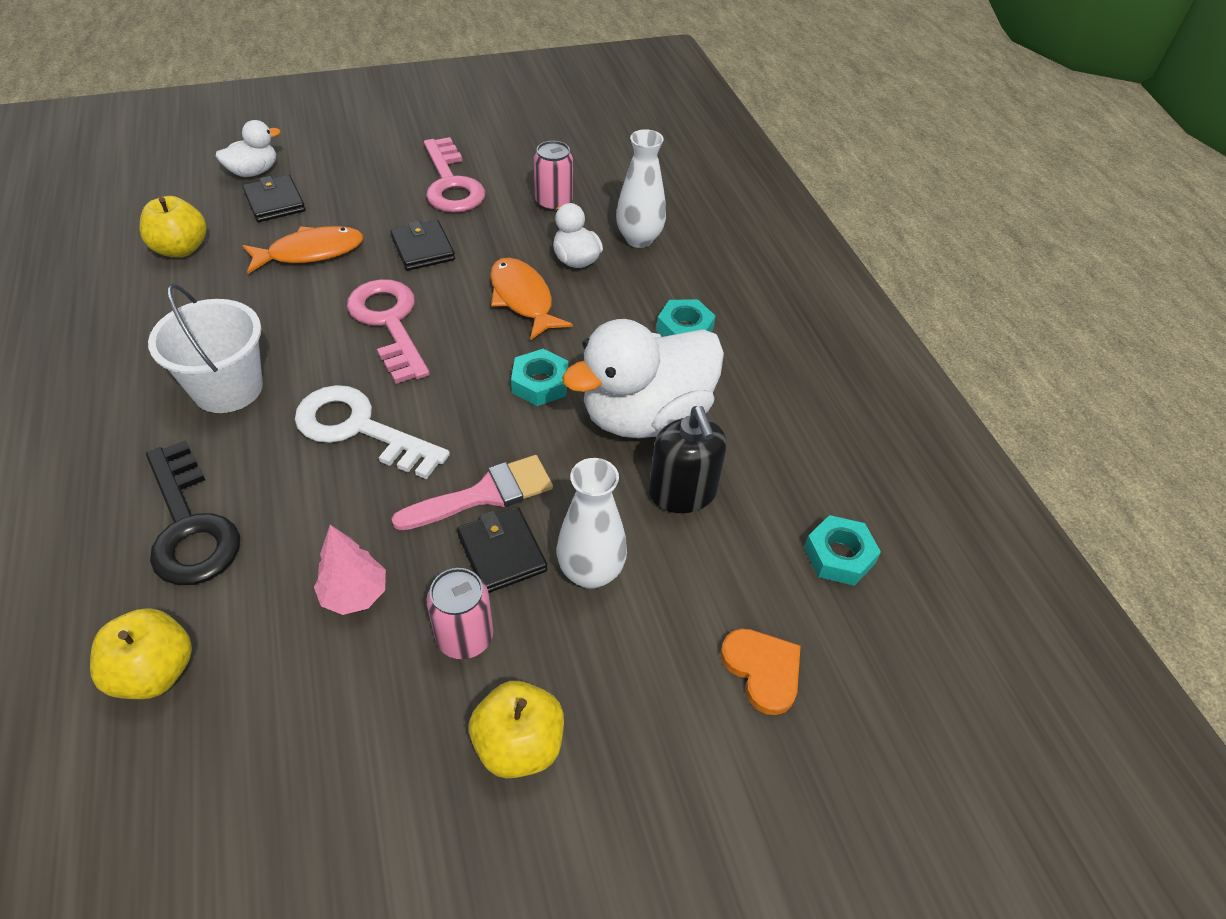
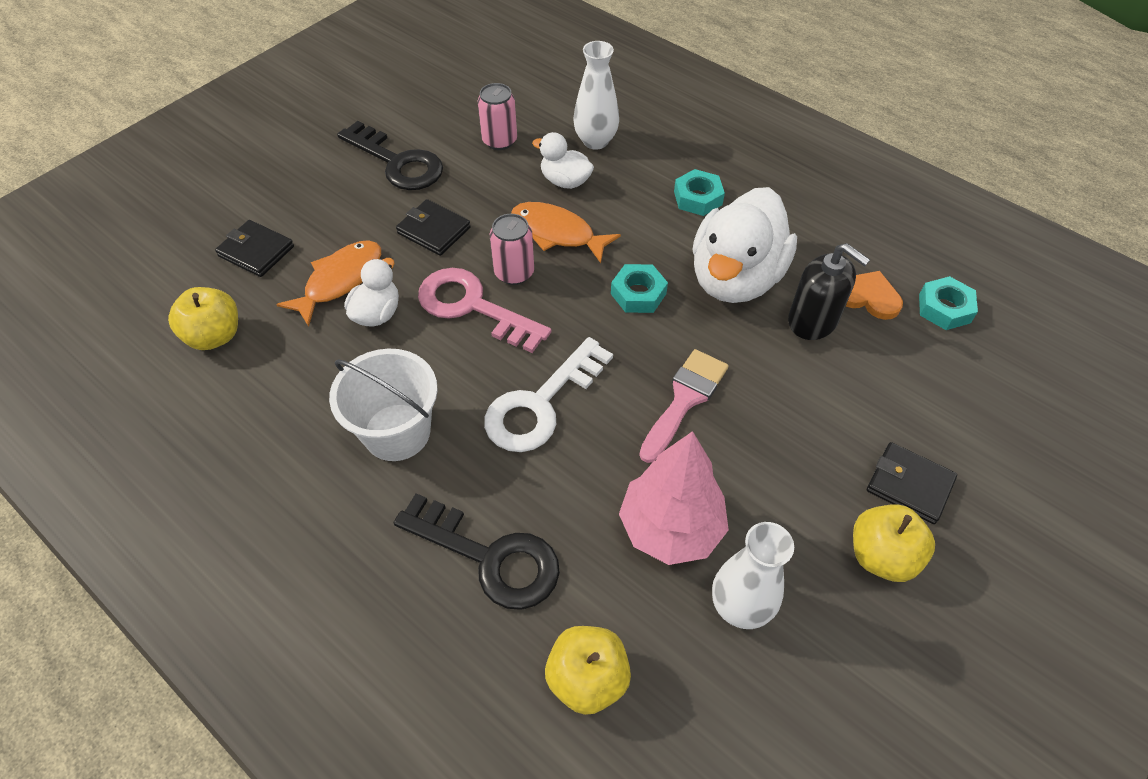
camera: 30 degrees left, 5 degrees up
white duck [216,120,280,177] -> white duck moved to [344,258,399,327]
white key [295,385,450,479] -> white key turned 45 degrees counterclockwise [484,337,613,452]
pink tree [314,525,386,615] -> pink tree [619,431,729,565], size x1.69
pink key [424,137,485,213] -> black key [337,121,443,190]
pink can [427,568,493,659] -> pink can moved to [490,214,534,285]
black wallet [457,507,547,593] -> black wallet moved to [867,442,957,524]
white vase [557,458,627,589] -> white vase moved to [712,522,794,629]
orange heart [721,629,801,715] -> orange heart moved to [846,271,903,320]

